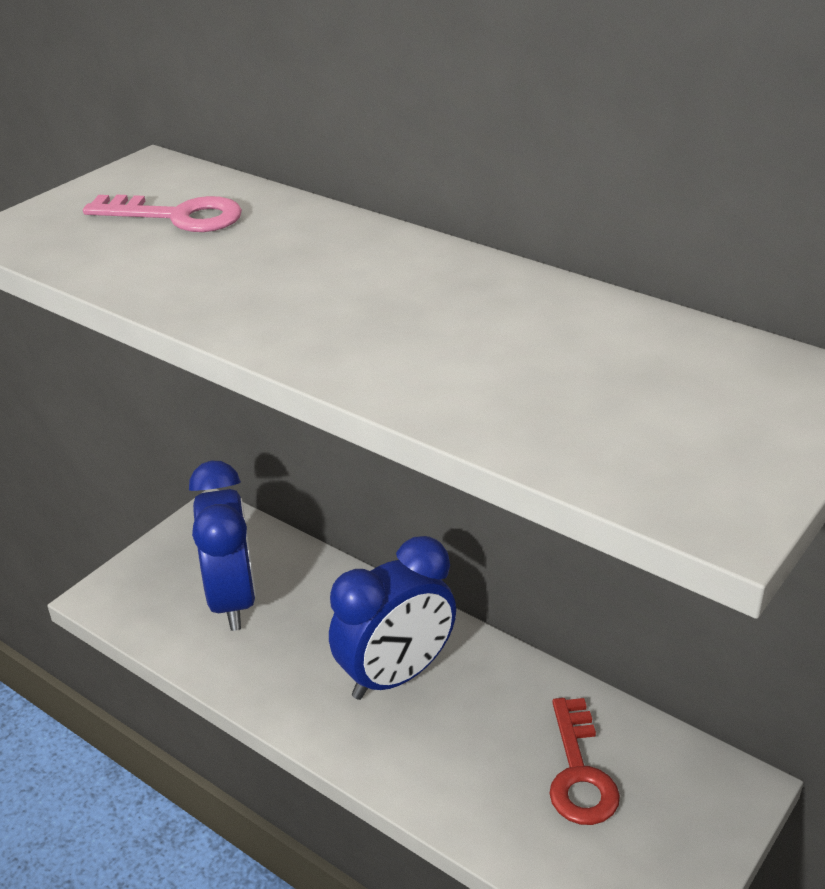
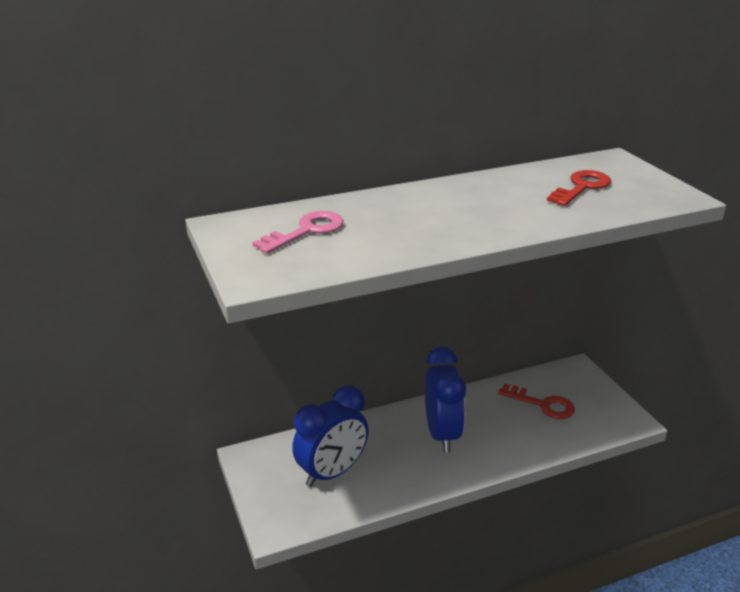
camera: 60 degrees left, 5 degrees down
blue clock [189,461,256,631] -> blue clock turned 120 degrees clockwise [292,385,369,487]
none -> red key [547,170,611,206]

